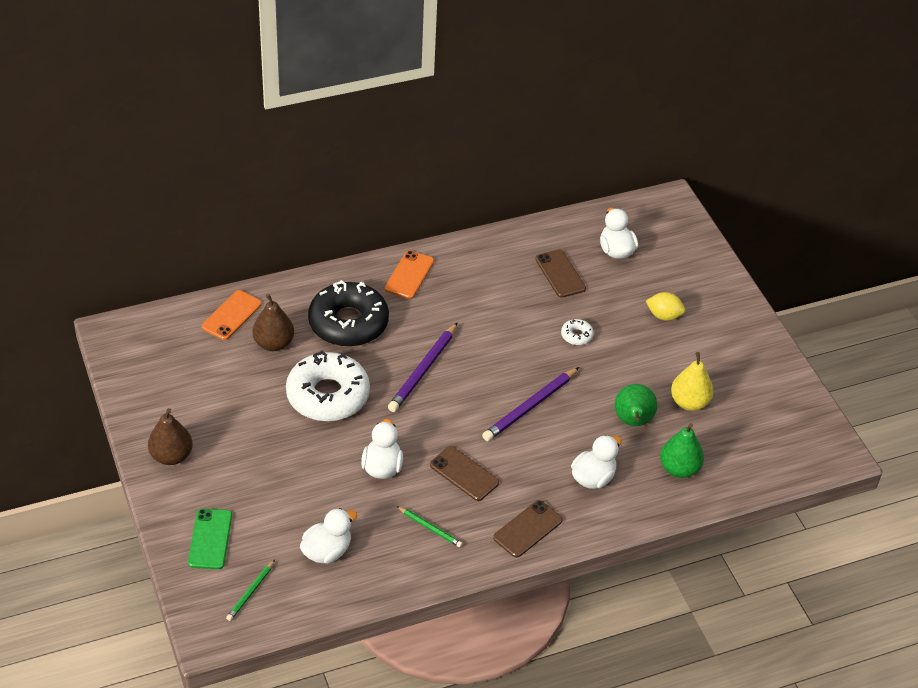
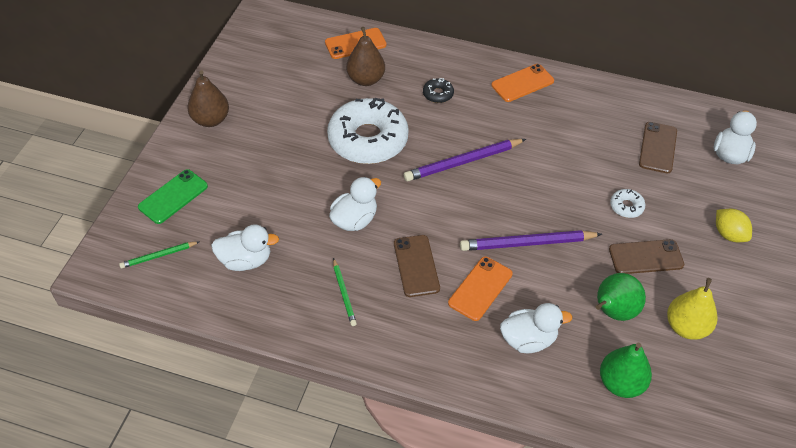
camera: 40 degrees right, 5 degrees up
black donut [308,280,389,347] -> black donut [423,78,454,103], size x0.40
brown phone [493,500,563,558] -> brown phone moved to [609,239,684,274]
none -> orange phone [448,257,513,321]

